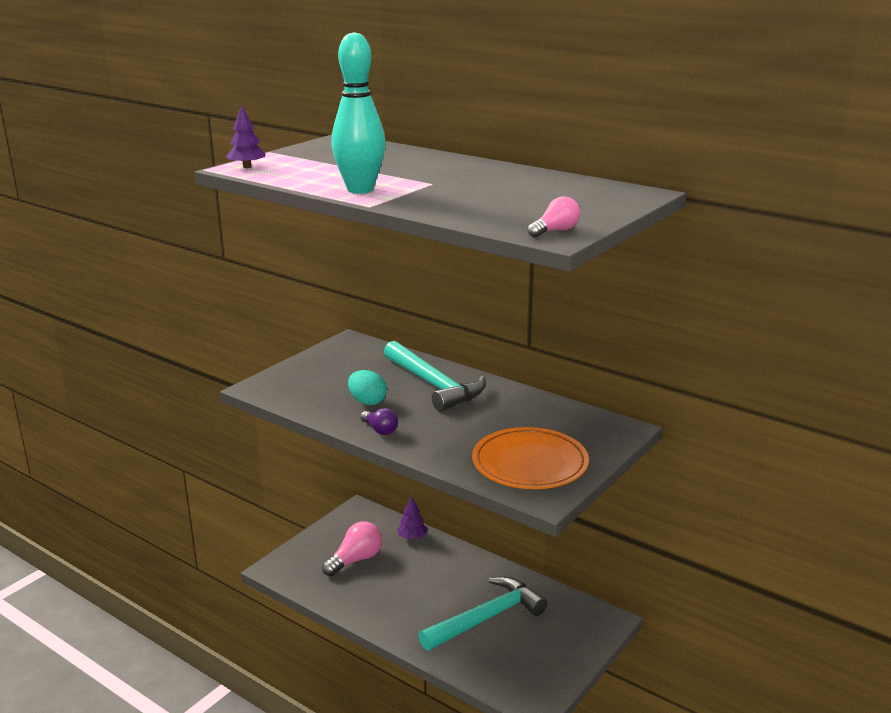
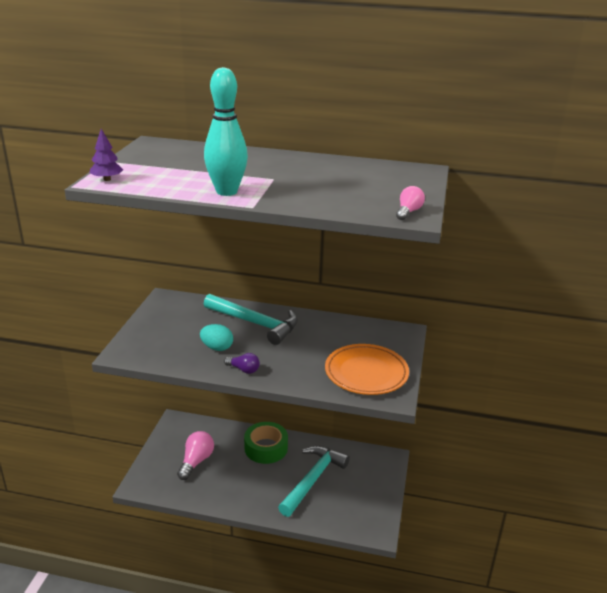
camera: 25 degrees left, 5 degrees up
purple tree [397,496,428,539] -> none
none -> green tape [244,422,288,464]

